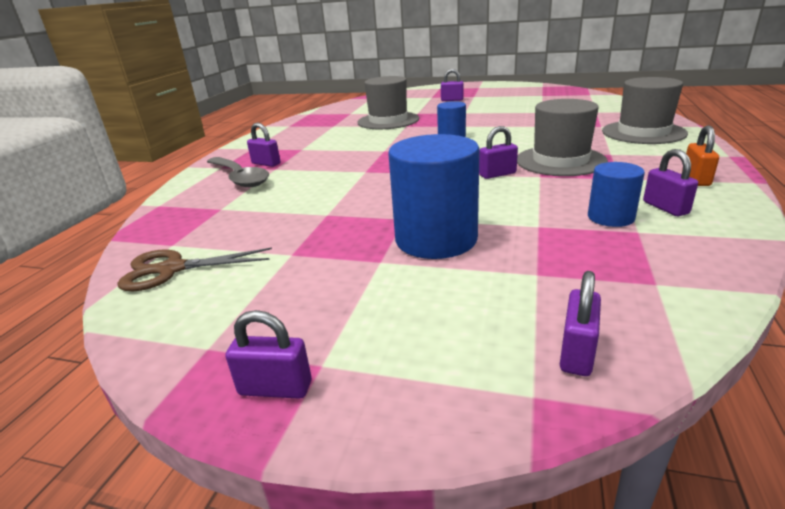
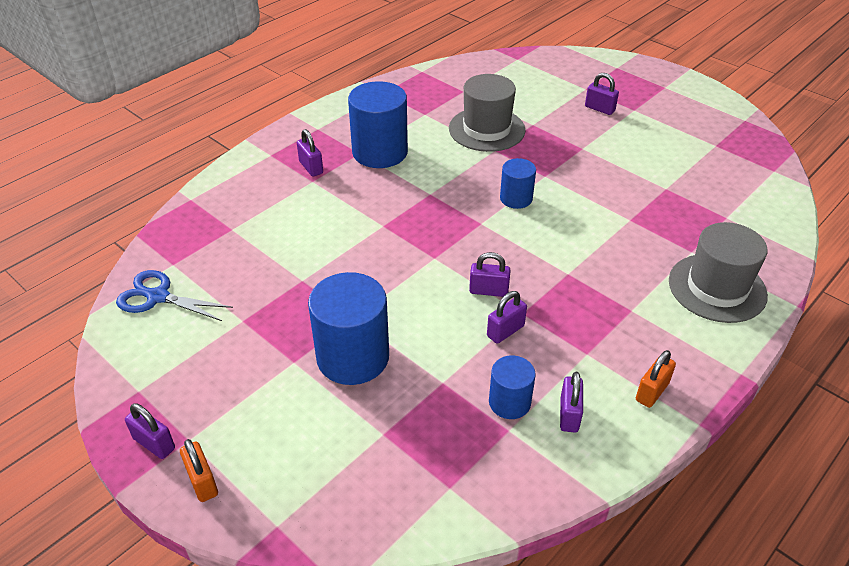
camera: 25 degrees right, 15 degrees up
brown scissors [117,248,272,291] -> blue scissors [116,270,233,321]
grey spoon [207,157,269,187] -> none
grey hat [517,99,608,176] -> none
purple padlock [560,271,601,376] -> purple padlock moved to [487,291,527,344]
none -> orange padlock [180,439,218,502]
none -> blue cylinder [348,81,408,168]

